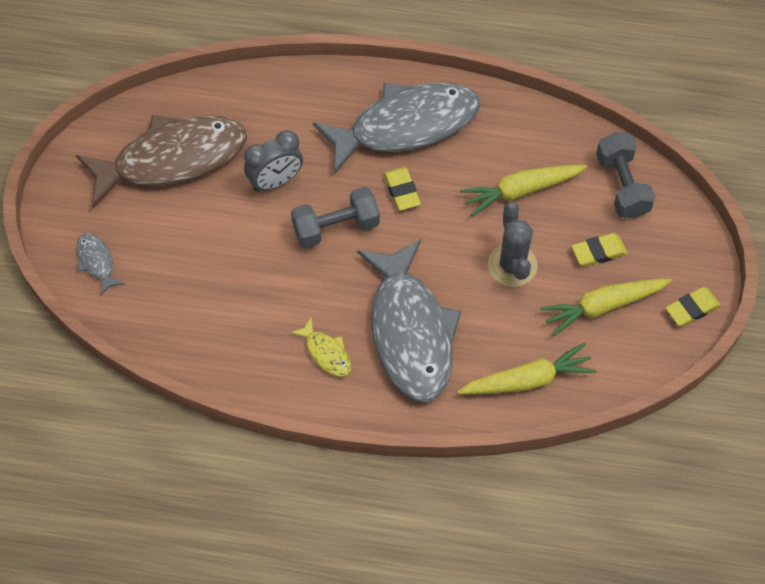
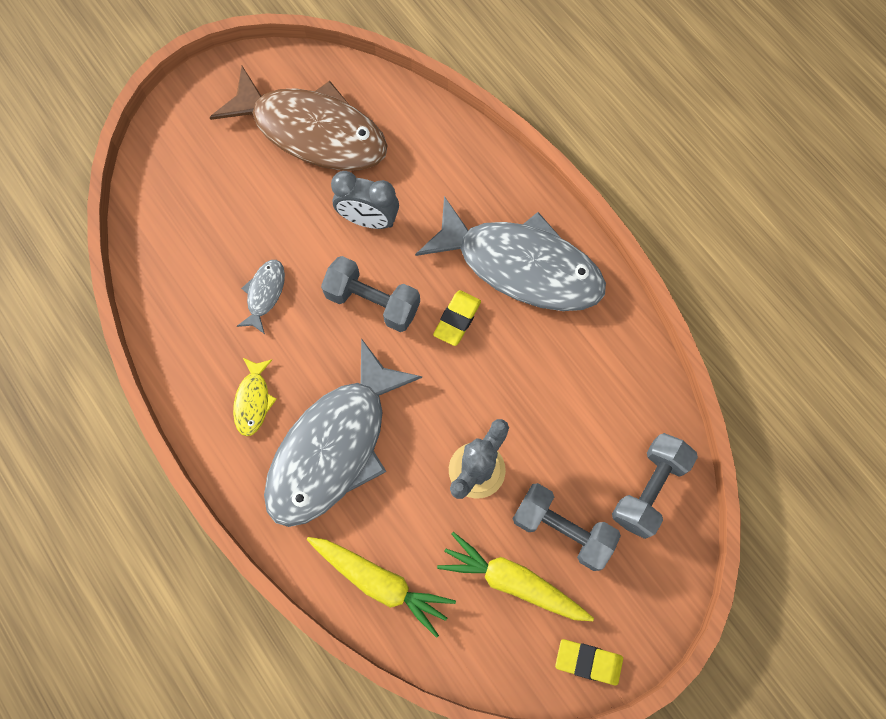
camera: 45 degrees right, 10 degrees up
grey fish [77,233,125,296] -> grey fish moved to [237,260,285,334]
yellow carrot [460,165,587,217] -> none
yellow eraser [572,233,628,267] -> grey dumbbell [513,483,621,571]

